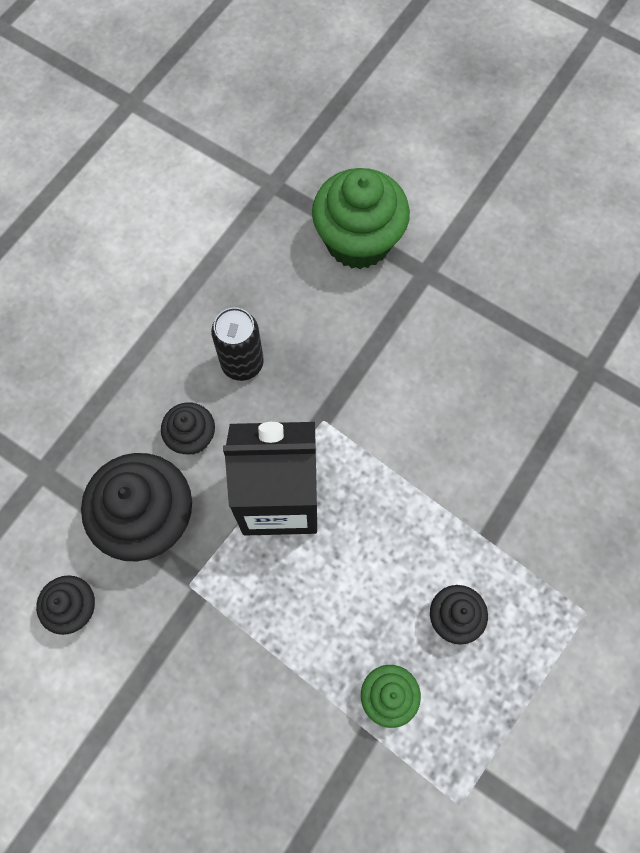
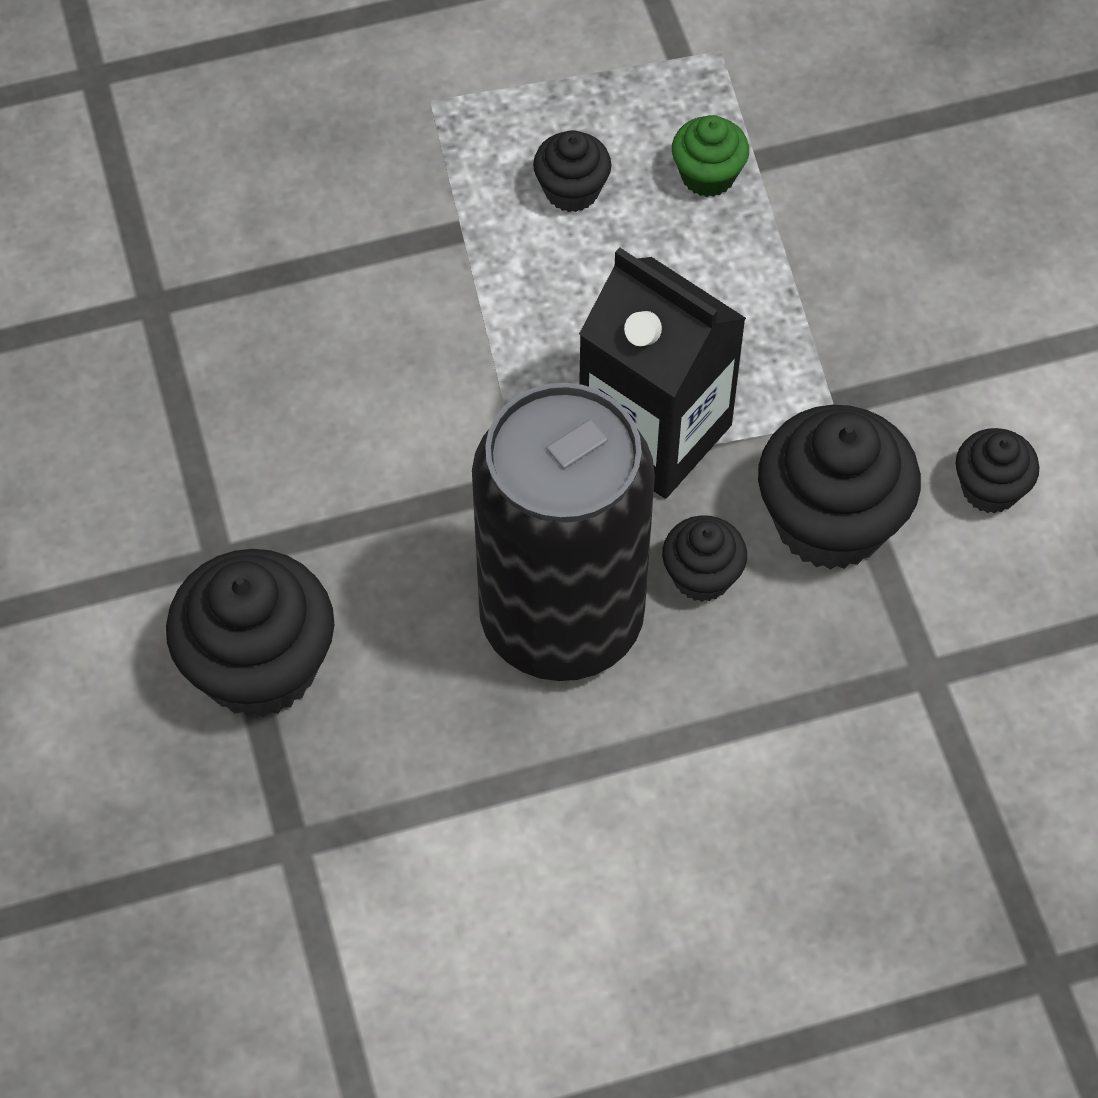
camera: 140 degrees left, 10 degrees down
black can [211,307,264,381] -> black can [472,383,655,681], size x2.29
green cupcake [312,168,410,269] -> black cupcake [166,549,334,717]

